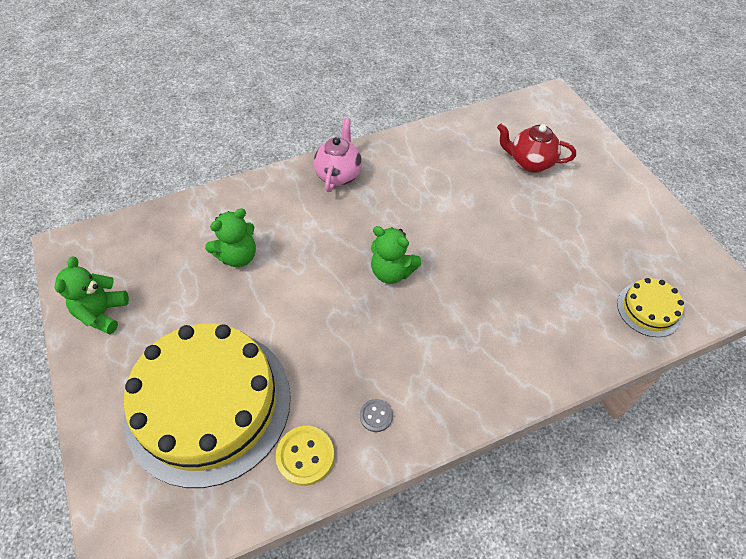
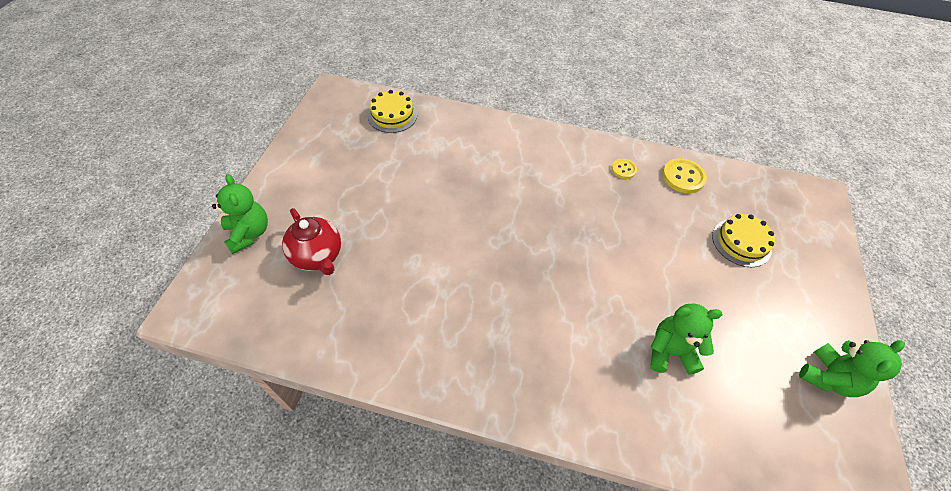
camera: 145 degrees left, 0 degrees up
yellow cake [124,323,291,488] -> yellow cake [712,214,775,267], size x0.42
pink teapot [314,118,362,192] -> none
grey button [360,399,393,432] -> yellow button [611,159,637,179]
green teddy bear [371,226,421,284] -> green teddy bear moved to [212,174,268,254]

